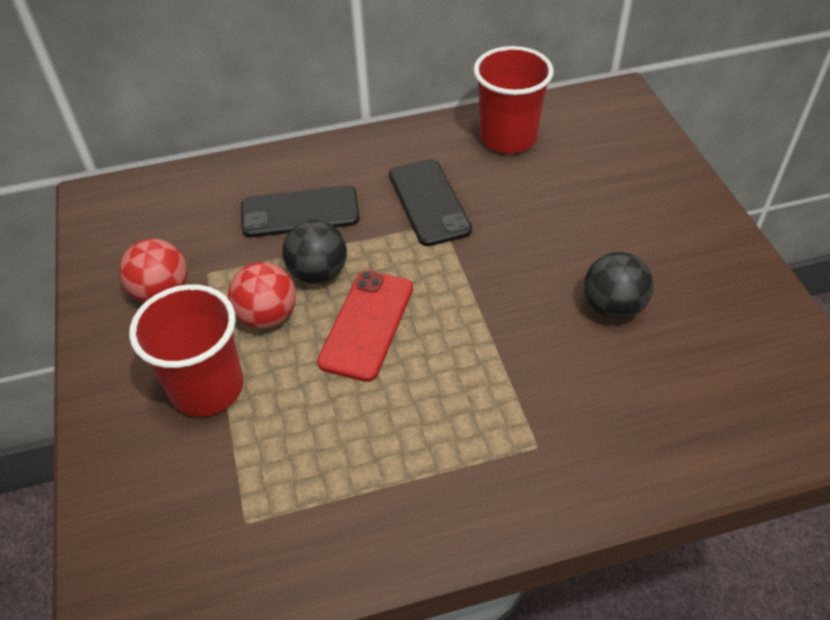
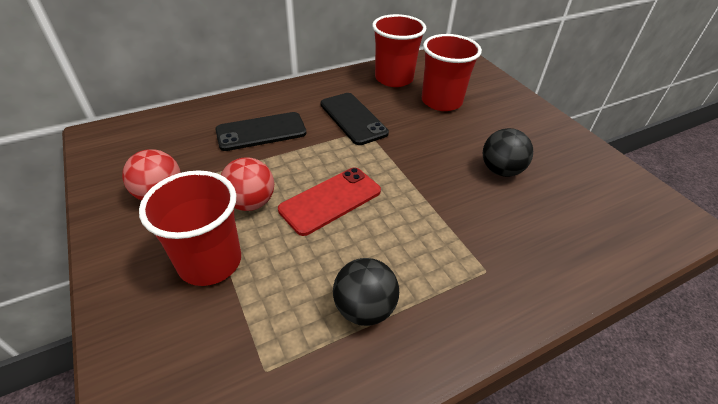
camera: 15 degrees left, 5 degrees down
black ball [282,220,347,284] -> black ball moved to [333,258,399,326]
red phone [317,271,413,382] -> red phone turned 45 degrees clockwise [278,167,381,236]
none -> red cup [422,34,482,111]

